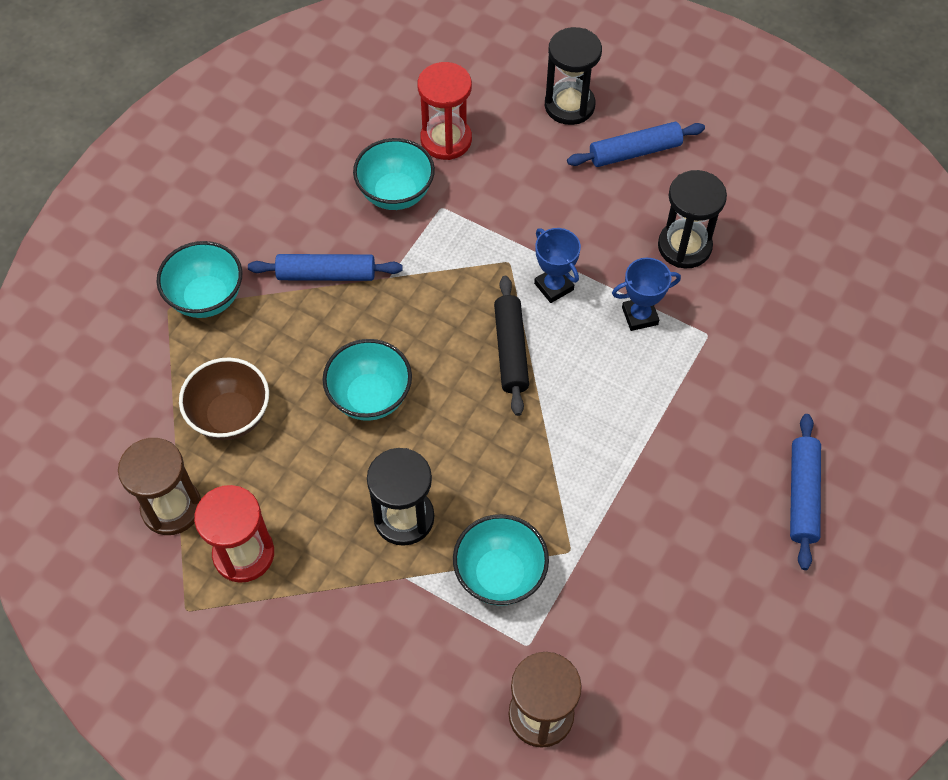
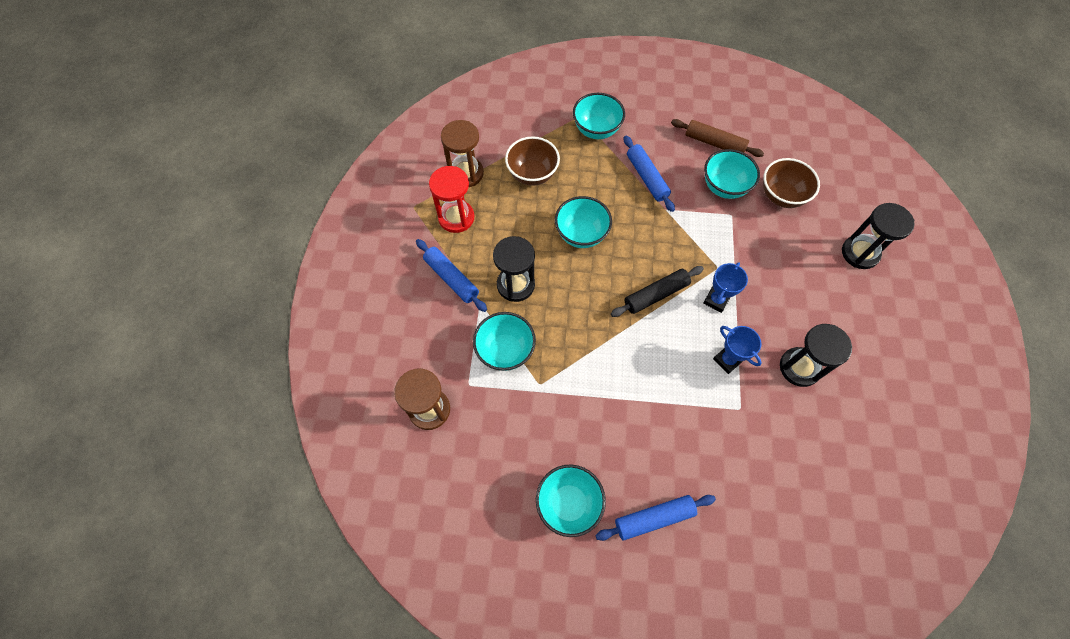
camera: 65 degrees right, 5 degrees up
red hourglass [417,62,472,160] -> brown bowl [763,158,820,208]
blue rolling pin [567,122,705,167] -> blue rolling pin moved to [416,239,487,312]
none -> turquoise bowl [536,464,606,537]
none -> brown rolling pin [671,119,764,157]

